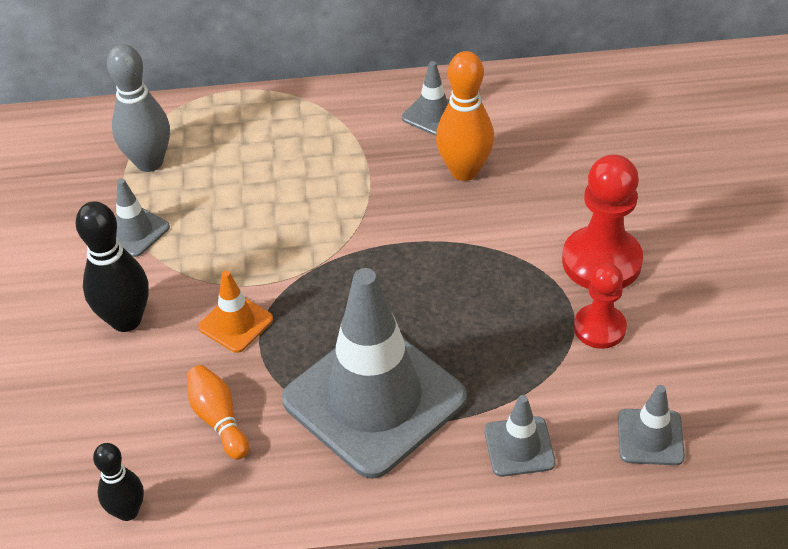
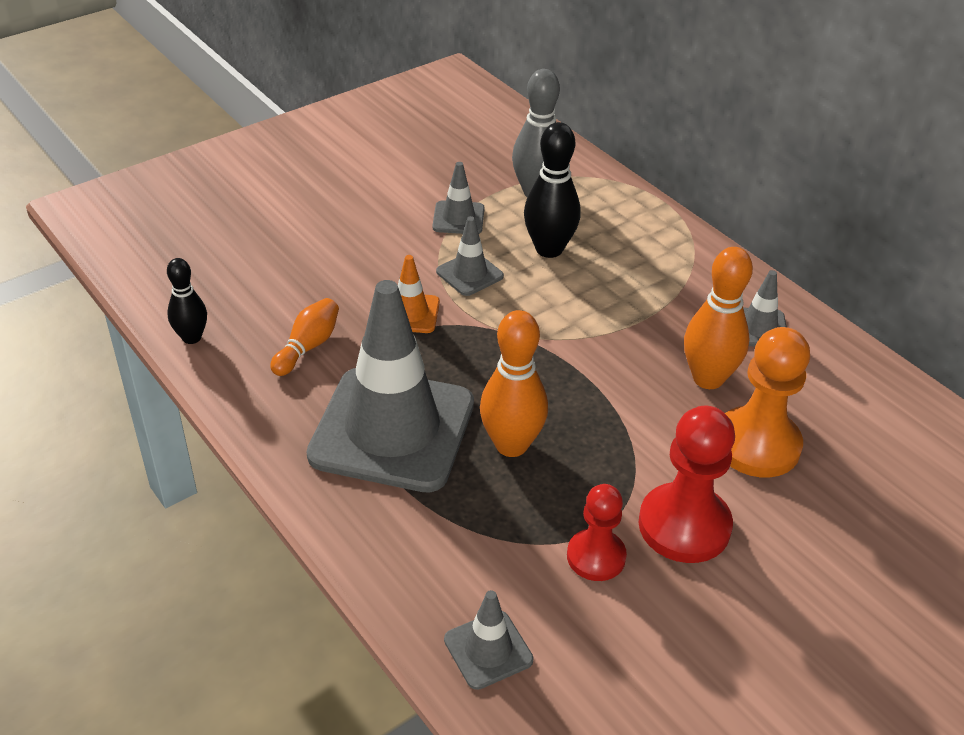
camera: 55 degrees right, 5 degrees down
black bowling pin [76,201,149,332] -> black bowling pin moved to [524,122,581,258]
grey traffic cone [484,395,556,477] -> grey traffic cone moved to [436,216,504,296]
none -> orange bowling pin [480,310,548,457]
none -> orange pawn [725,327,810,478]

